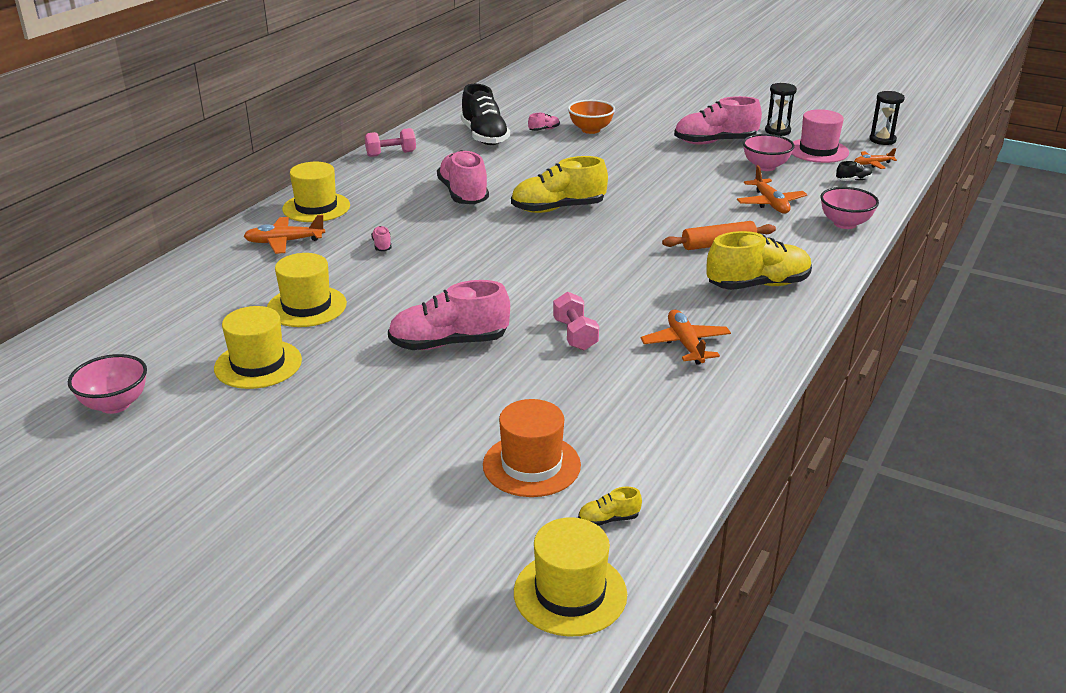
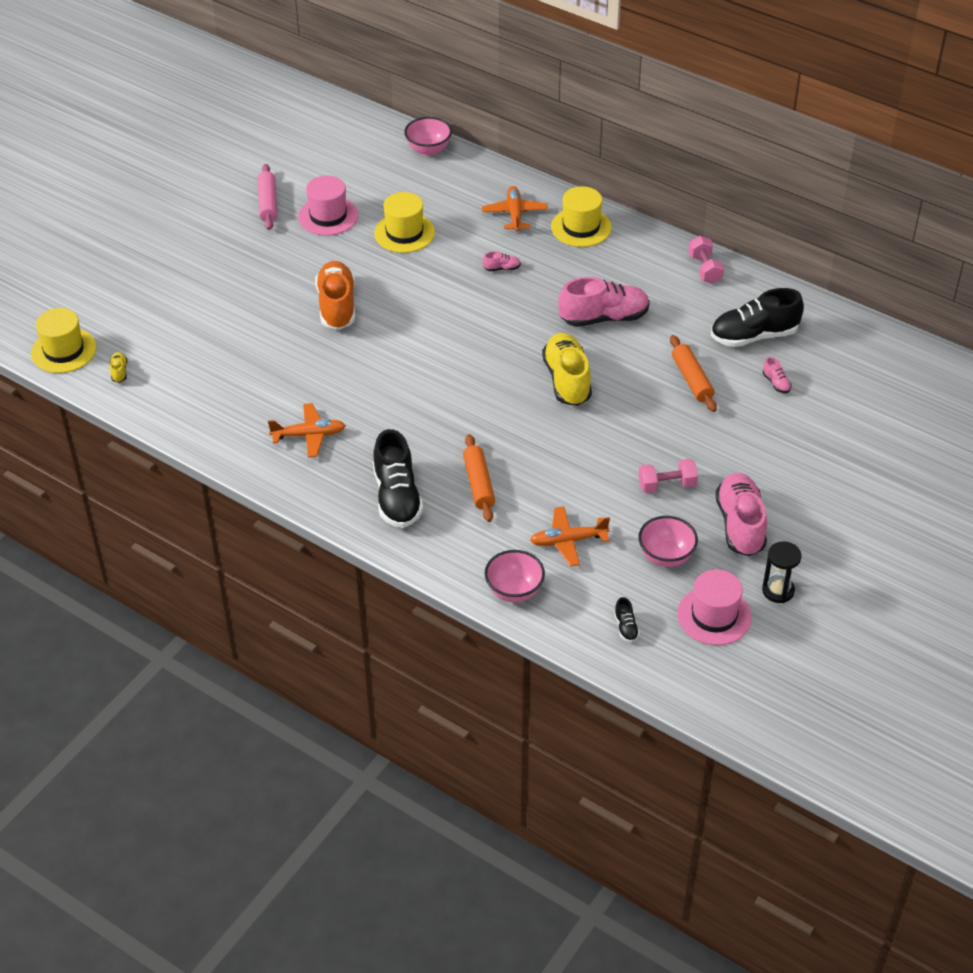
camera: 95 degrees right, 15 degrees up
pink bowl [68,354,147,414] -> pink bowl moved to [404,117,452,156]
yellow hat [214,306,302,389] -> pink hat [298,176,358,236]
pink shoe [388,280,510,350] -> orange shoe [315,261,355,330]
orange hat [483,399,581,497] -> none
pink dumbbell [553,292,599,350] -> pink dumbbell moved to [639,459,698,493]
orange bowl [568,100,615,134] -> none
yellow shoe [707,231,812,290] -> black shoe [373,429,423,528]
orange plane [854,148,897,169] -> none
black hourglass [869,91,905,145] -> none
none -> pink rolling pin [258,164,277,230]
none -> orange rolling pin [670,335,717,412]

